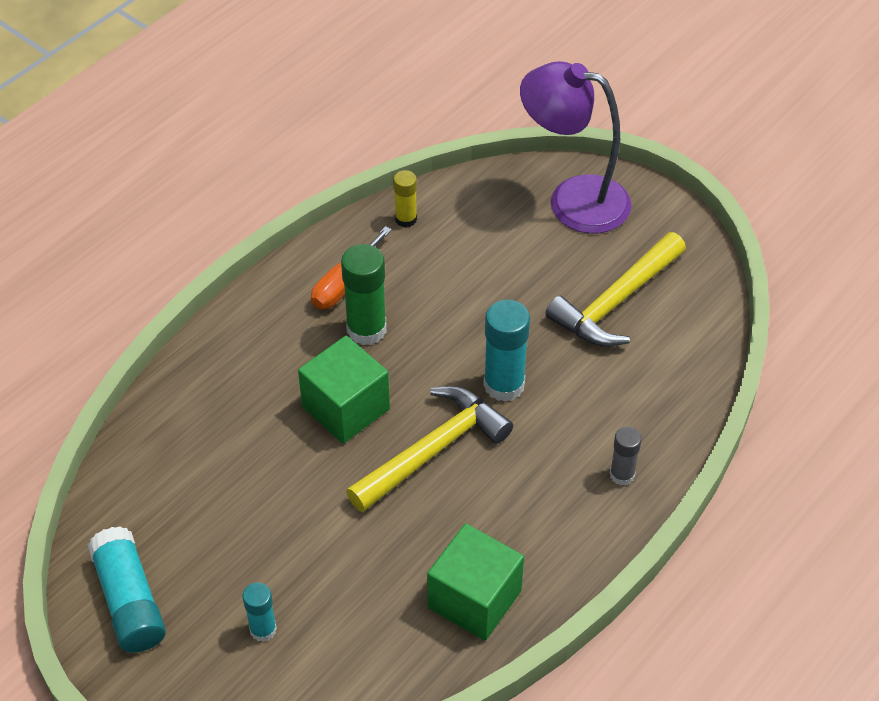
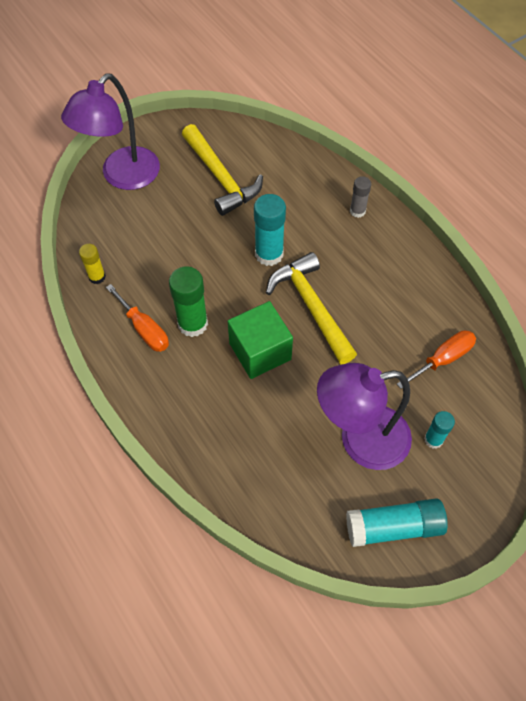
camera: 75 degrees left, 10 degrees up
green cube [427,523,524,641] -> none
none -> purple lamp [317,363,412,470]
none -> orange screwdriver [397,330,476,389]

